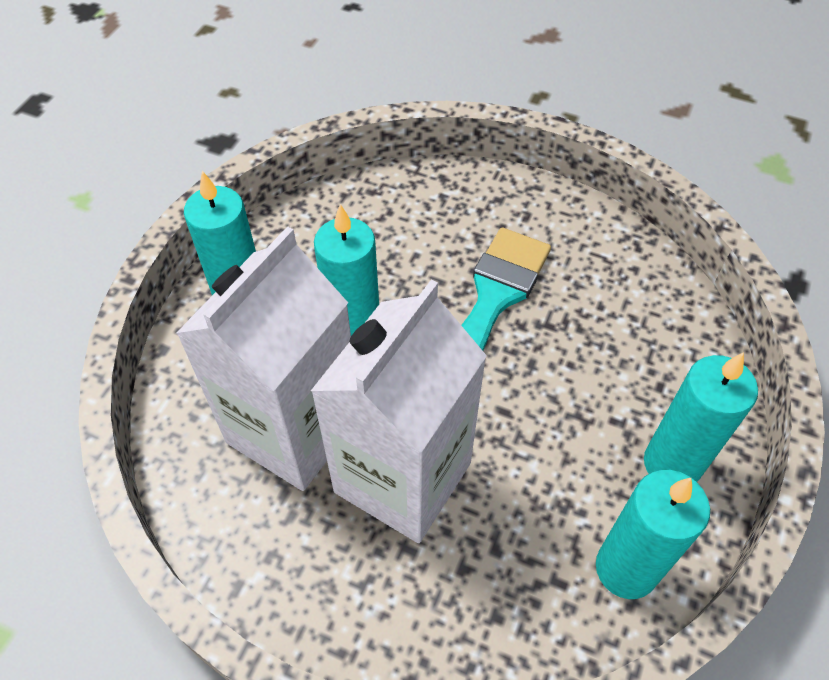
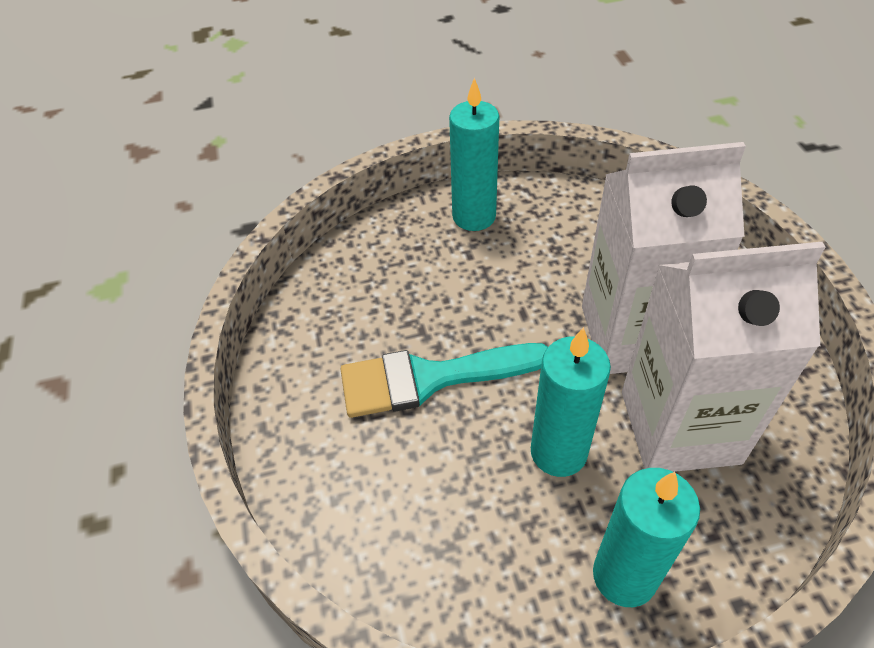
camera: 125 degrees left, 5 degrees down
turquoise candle [596,470,710,599] -> none

